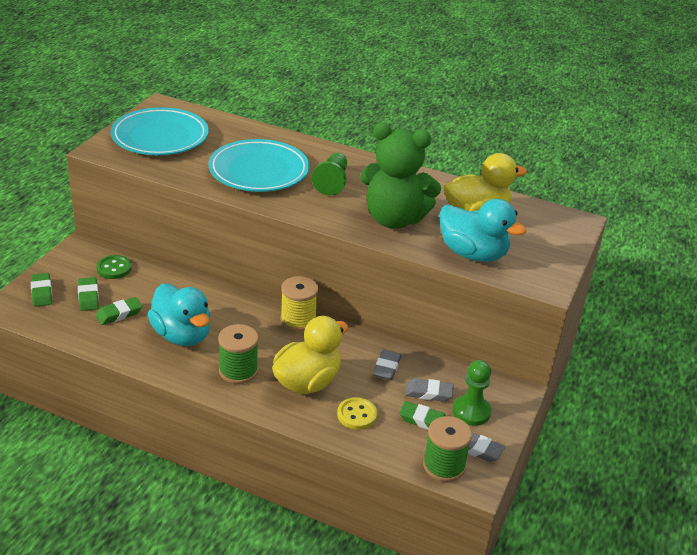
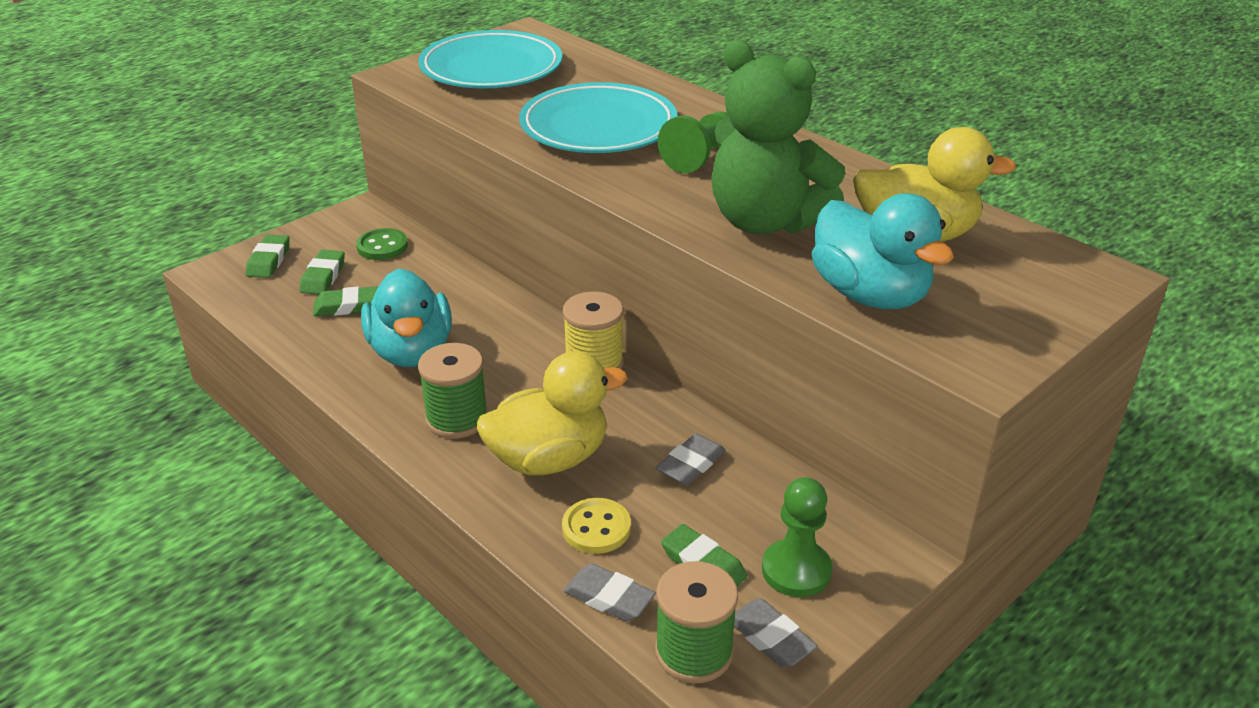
camera: 25 degrees right, 0 degrees up
grey eraser [405,378,454,402] -> grey eraser moved to [563,563,656,621]

